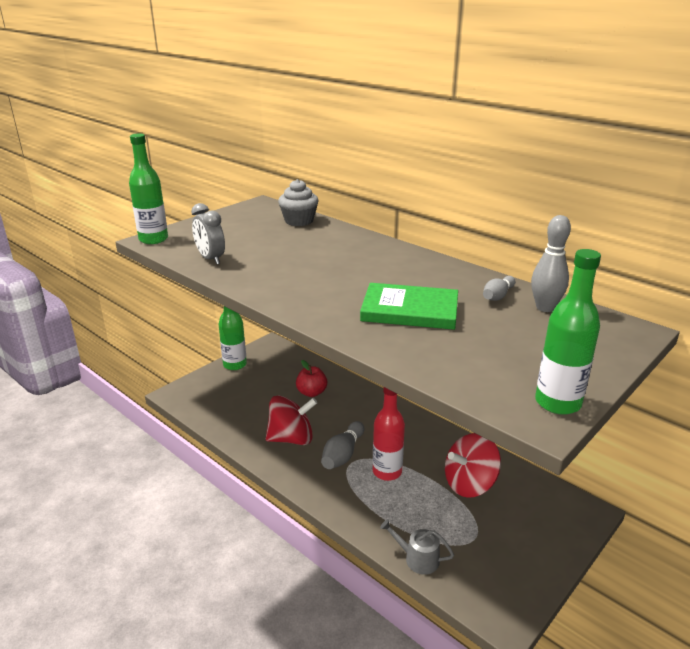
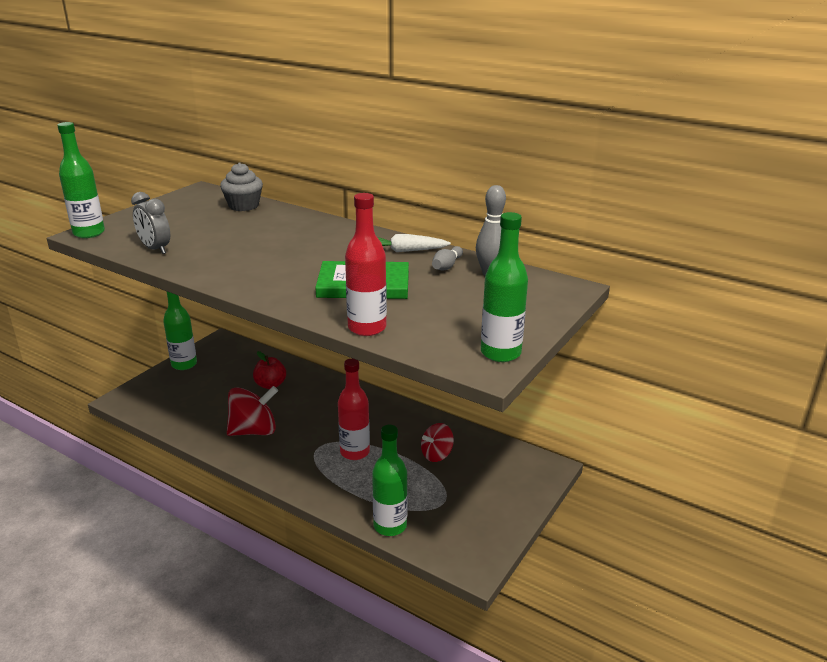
camera: 10 degrees left, 0 degrees up
grey bowling pin [321,421,365,469] -> none
grey watering can [380,519,454,575] -> green bottle [372,425,408,536]
red spinning top [445,433,501,498] -> red spinning top [421,423,454,462], size x0.63
none -> red bottle [345,193,387,336]
none -> white carrot [378,234,451,252]

